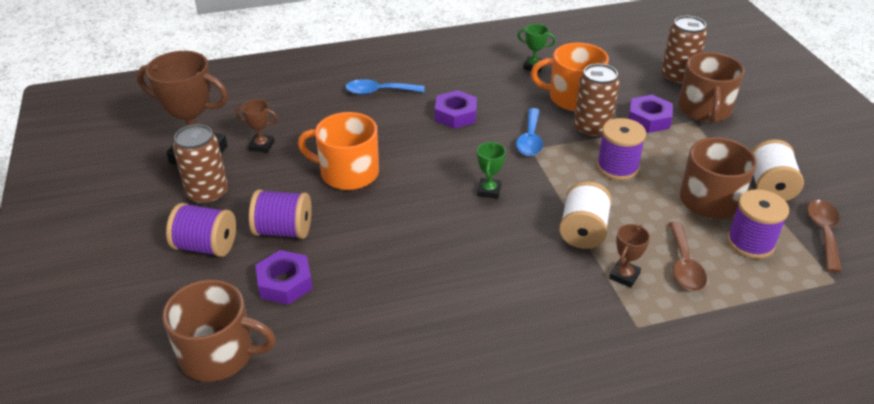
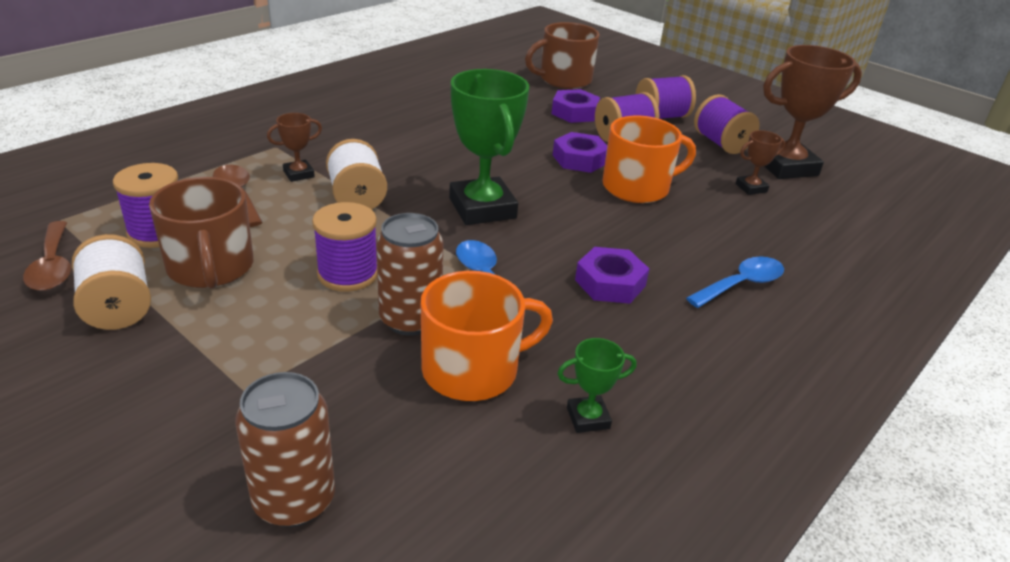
camera: 145 degrees right, 5 degrees down
brown can [173,124,228,205] -> purple spool [694,94,760,154]
green trophy [477,142,506,199] -> green trophy [449,69,529,225], size x2.14
brown trophy [609,224,650,288] -> brown trophy turned 60 degrees clockwise [267,113,322,182]
purple nut [628,95,673,133] -> purple nut moved to [553,132,607,173]
brown mug [678,52,744,123] -> none

